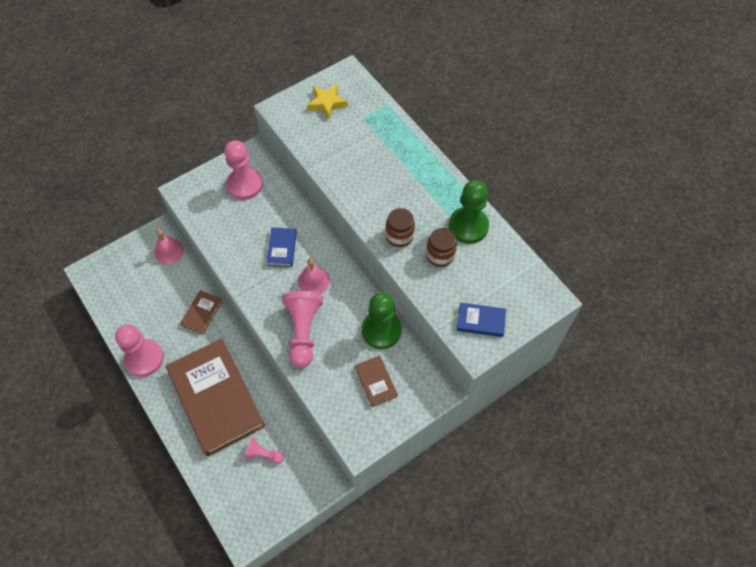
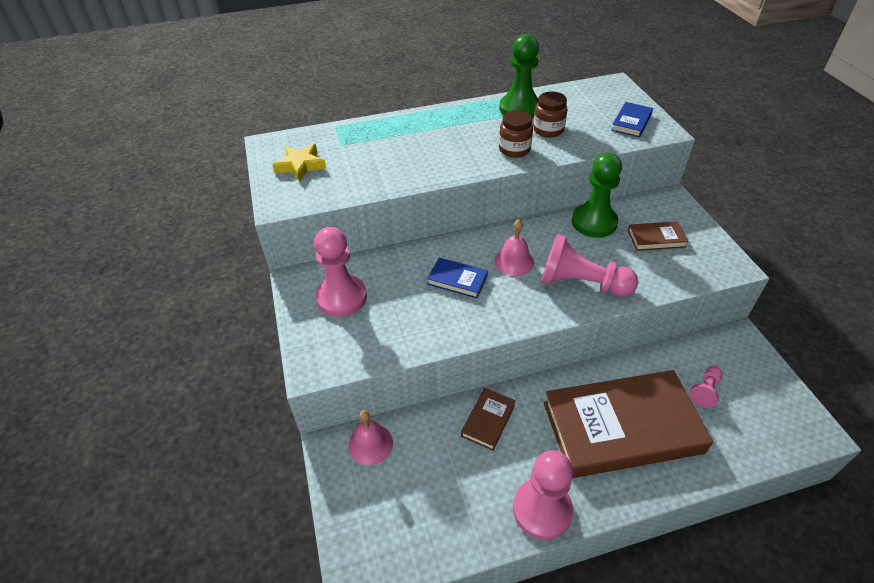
camera: 70 degrees left, 15 degrees down
brown book [180,290,222,334] -> brown book turned 75 degrees clockwise [461,388,516,451]

